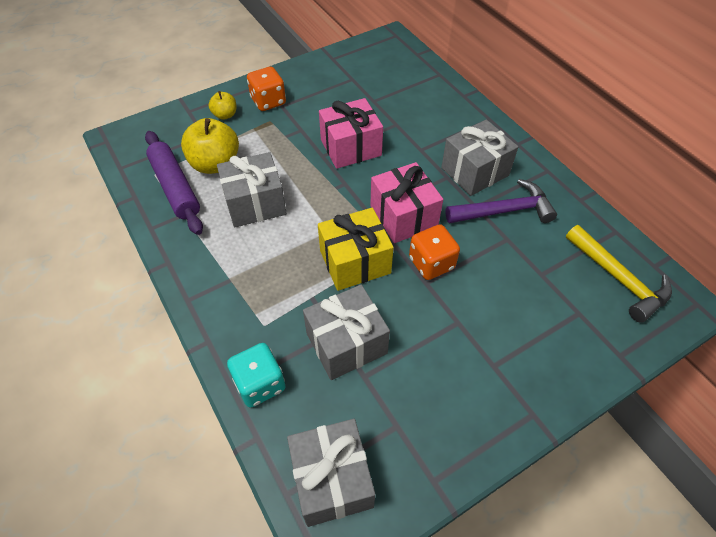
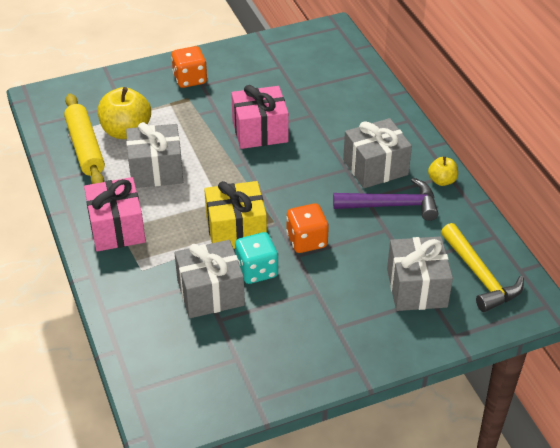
camera: 10 degrees right, 10 degrees down
purple rolling pin [145,131,203,235] -> yellow rolling pin [64,94,105,184]
yellow apple [209,91,236,120] -> yellow apple moved to [428,157,458,186]
turquoise dice [227,343,286,407] -> turquoise dice moved to [235,232,279,284]
grey gift [287,419,375,527] -> grey gift moved to [387,236,453,311]
pink gift [370,162,443,243] -> pink gift moved to [84,177,146,252]

